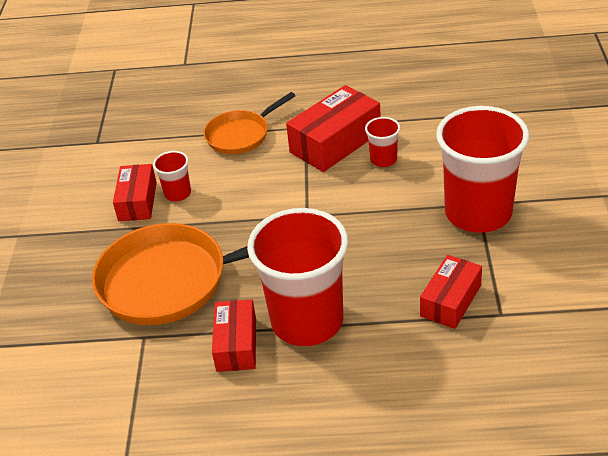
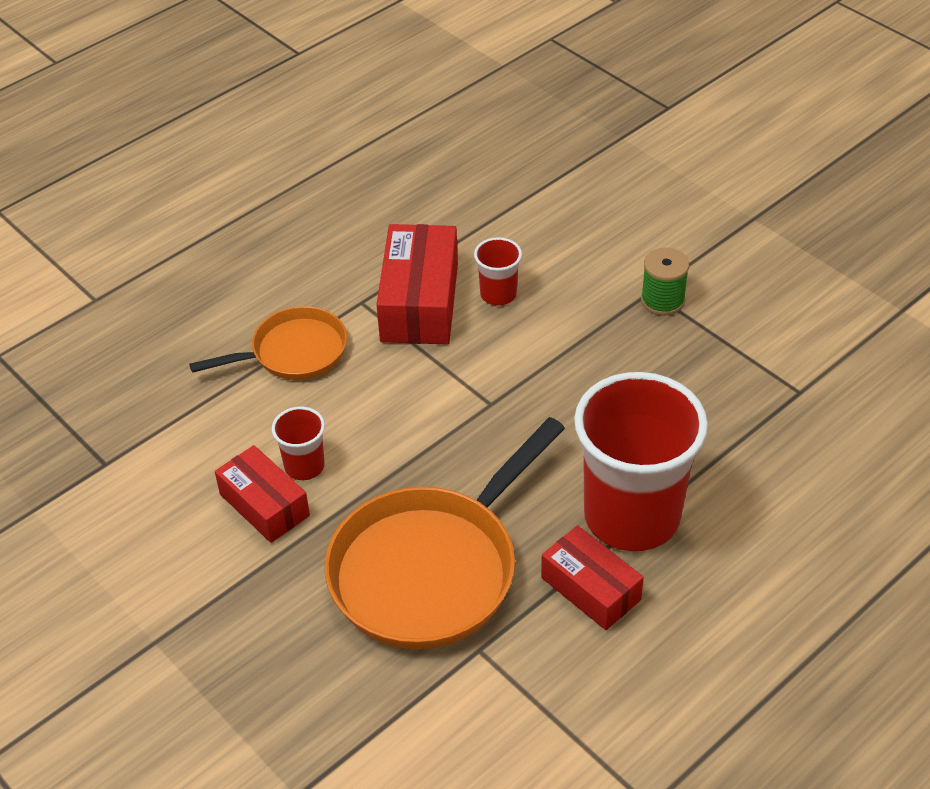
camera: 45 degrees left, 5 degrees up
orange pan [204,92,296,154] -> orange pan turned 120 degrees counterclockwise [189,306,347,380]
red box [420,255,482,329] -> none
red cup [436,106,529,233] -> green spool [641,248,689,316]

